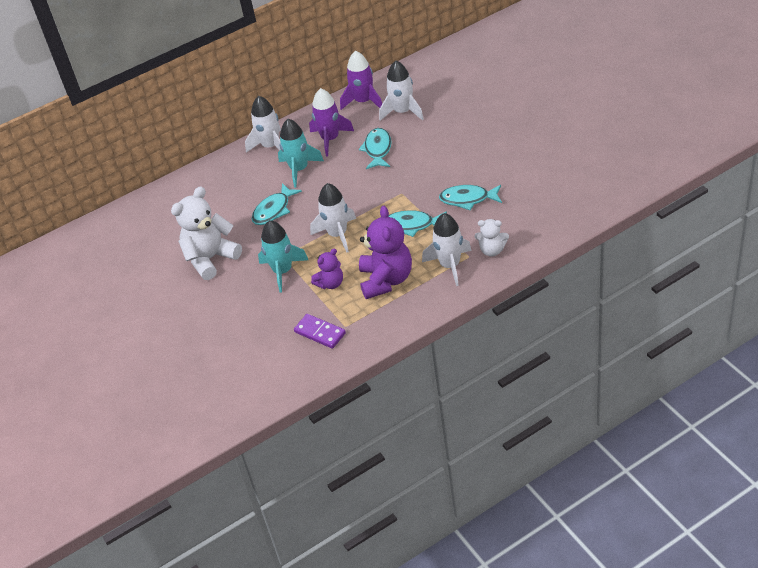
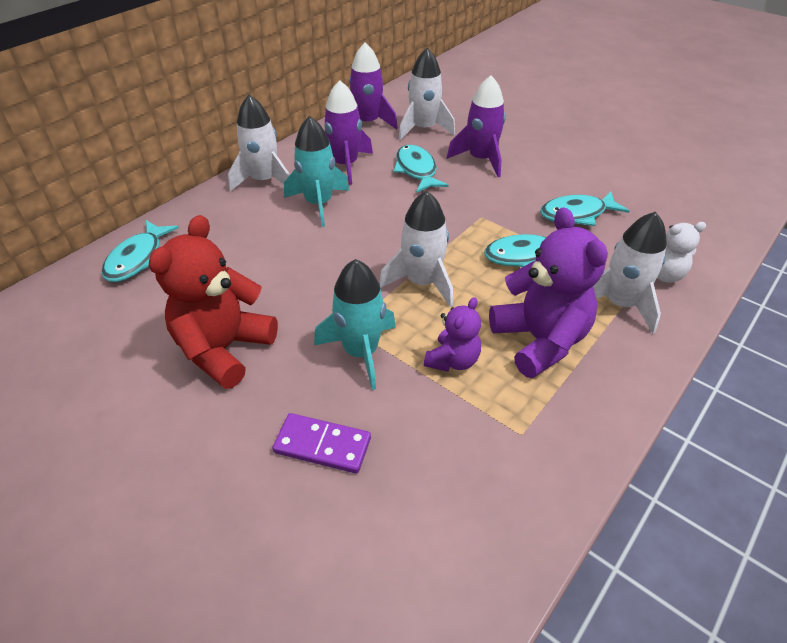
camera: 25 degrees left, 0 degrees up
white teddy bear [171,186,242,280] -> red teddy bear [149,215,278,389]
turquoise fish [252,183,302,225] -> turquoise fish moved to [101,220,179,282]
purple domino [294,314,346,349] -> purple domino moved to [273,413,371,474]
none -> purple rocket [447,75,506,177]

